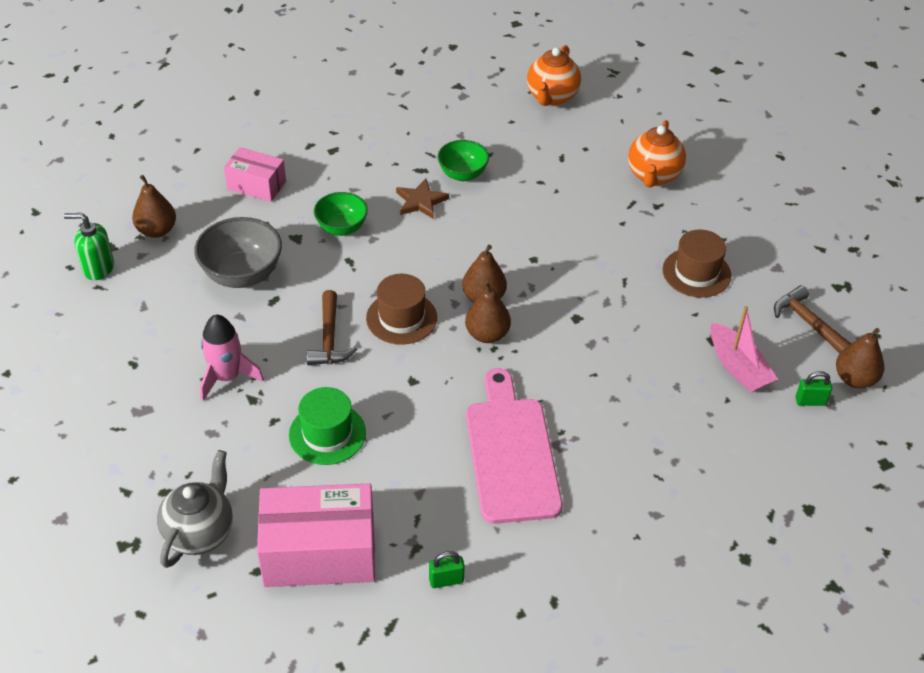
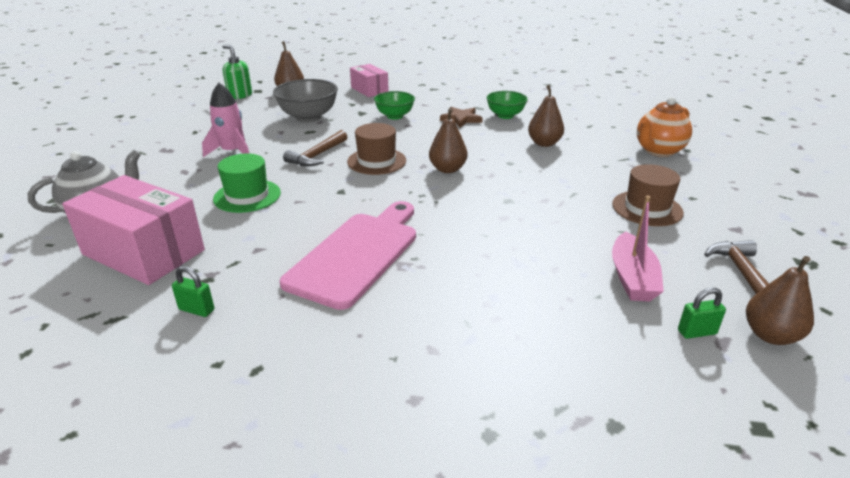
camera: 35 degrees right, 15 degrees down
brown pear [465,281,511,343] -> brown pear moved to [528,85,564,147]
orange teapot [527,45,581,106] -> none
green padlock [796,371,832,406] -> green padlock turned 45 degrees counterclockwise [678,288,726,339]

